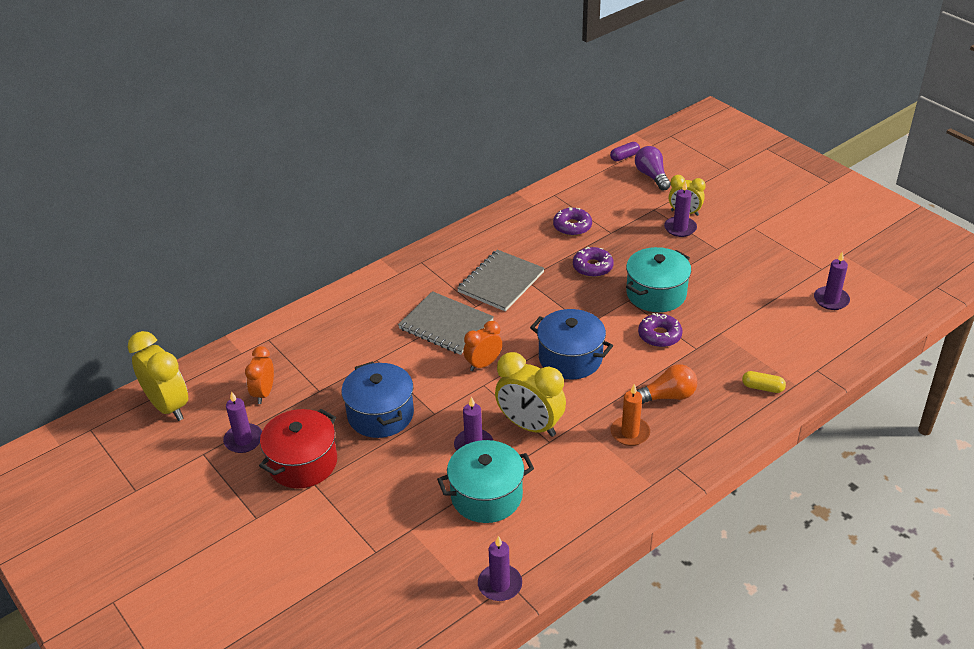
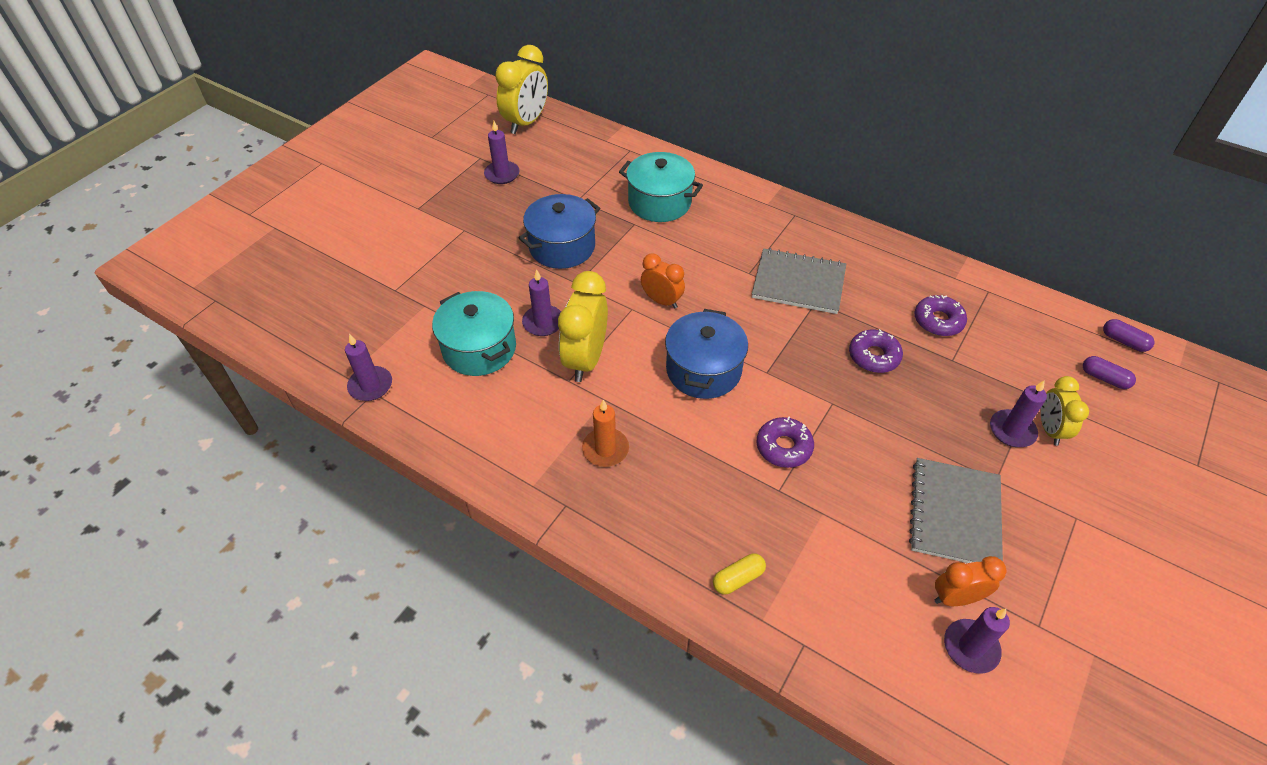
camera: 70 degrees right, 10 degrees up
orange clock [245,346,274,404] -> orange clock moved to [935,556,1007,606]
red pot [259,409,337,488] -> none
grey notebook [398,291,494,355] -> grey notebook moved to [909,458,1003,563]
turquoise pot [626,247,691,312] -> turquoise pot moved to [619,152,703,222]
purple light bulb [635,146,671,191] -> purple capsule [1083,356,1136,389]
orange light bulb [637,364,697,404] -> none
yellow capsule [742,371,786,393] -> yellow capsule turned 60 degrees clockwise [713,554,766,594]

